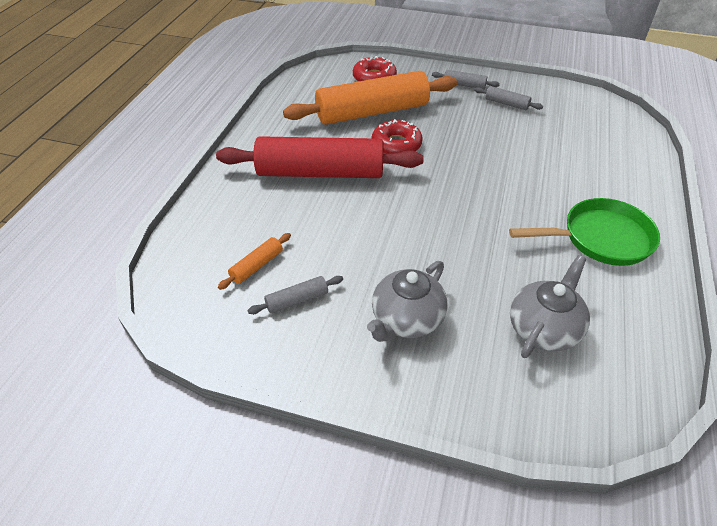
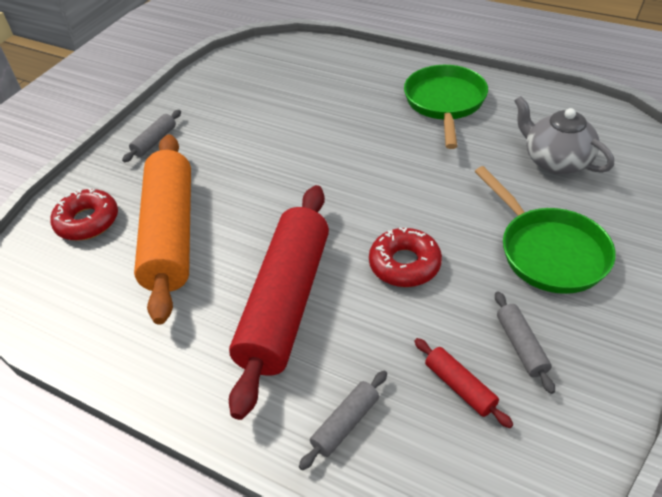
camera: 75 degrees left, 0 degrees up
orange rolling pin [218,233,291,290] -> red rolling pin [414,338,513,428]
grey teapot [367,261,447,342] -> green pan [474,166,616,294]
red donut [372,119,423,154] -> red donut moved to [369,227,442,287]
grey rolling pin [474,86,543,110] -> grey rolling pin moved to [299,371,387,471]

